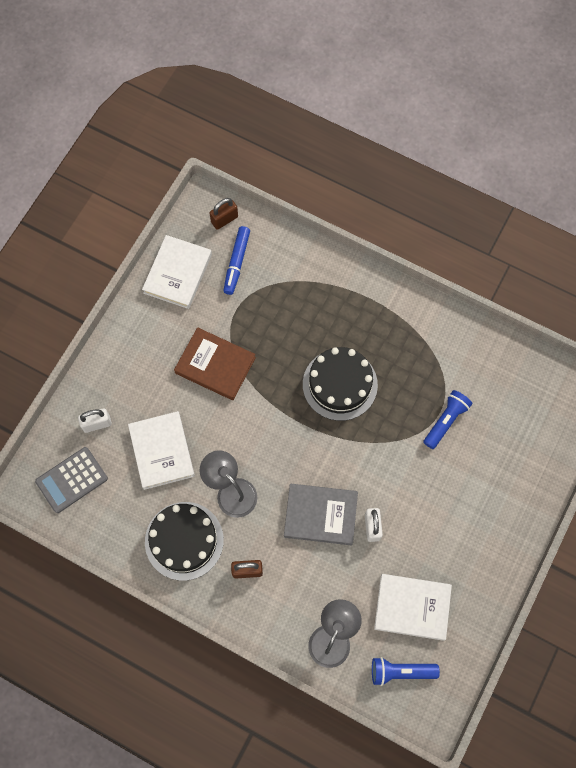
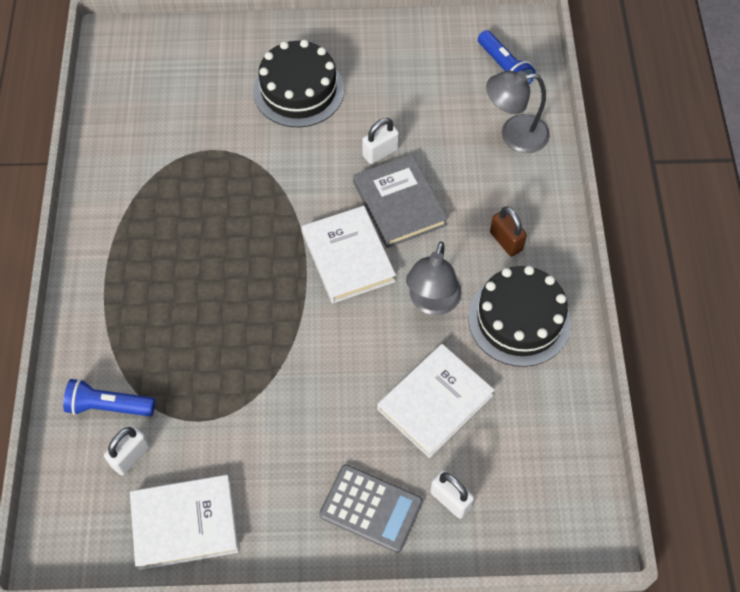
camera: 120 degrees left, 10 degrees down
grey calculator [35,447,108,513] -> grey calculator moved to [319,464,423,553]
brown book [174,327,256,400] -> none
brown padlock [210,198,238,230] -> none
blue marker [223,226,250,295] -> white padlock [104,426,150,475]
black cake [303,347,378,421] -> black cake moved to [253,40,344,127]
white book [374,574,452,641] -> white book moved to [302,206,396,303]
blue flashlight [423,390,472,449] -> blue flashlight moved to [63,379,155,416]

